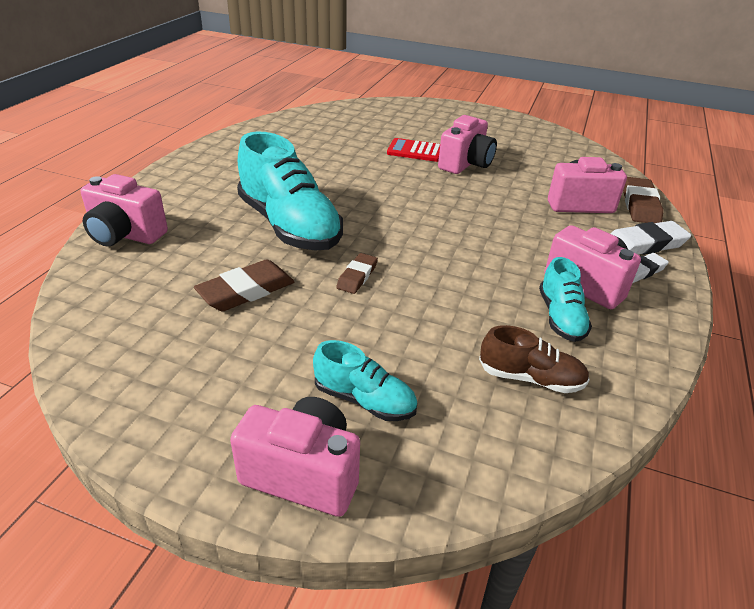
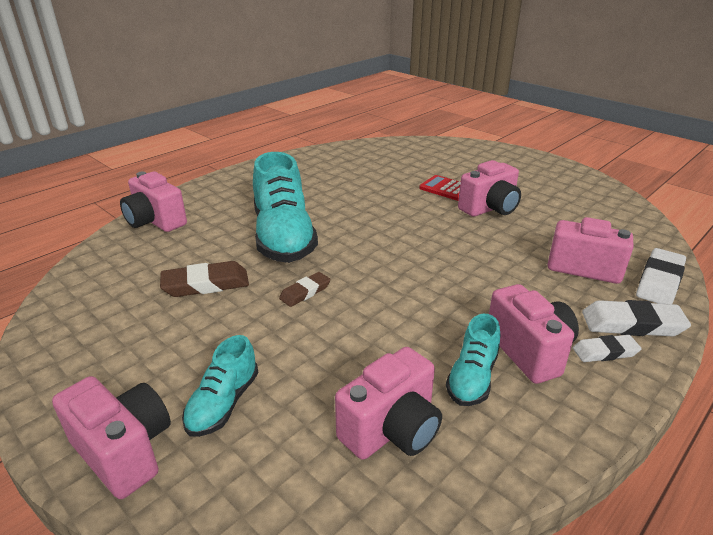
camera: 25 degrees right, 5 degrees down
turquoise shoe [313,340,417,421] -> turquoise shoe turned 60 degrees clockwise [182,335,258,437]
brown shoe [479,325,590,393] -> pink camera [335,347,442,460]
brown eraser [623,177,664,223] -> white eraser [636,248,686,304]

